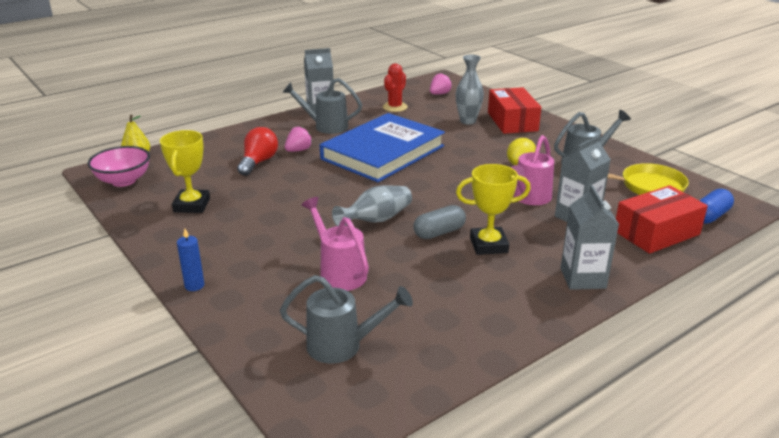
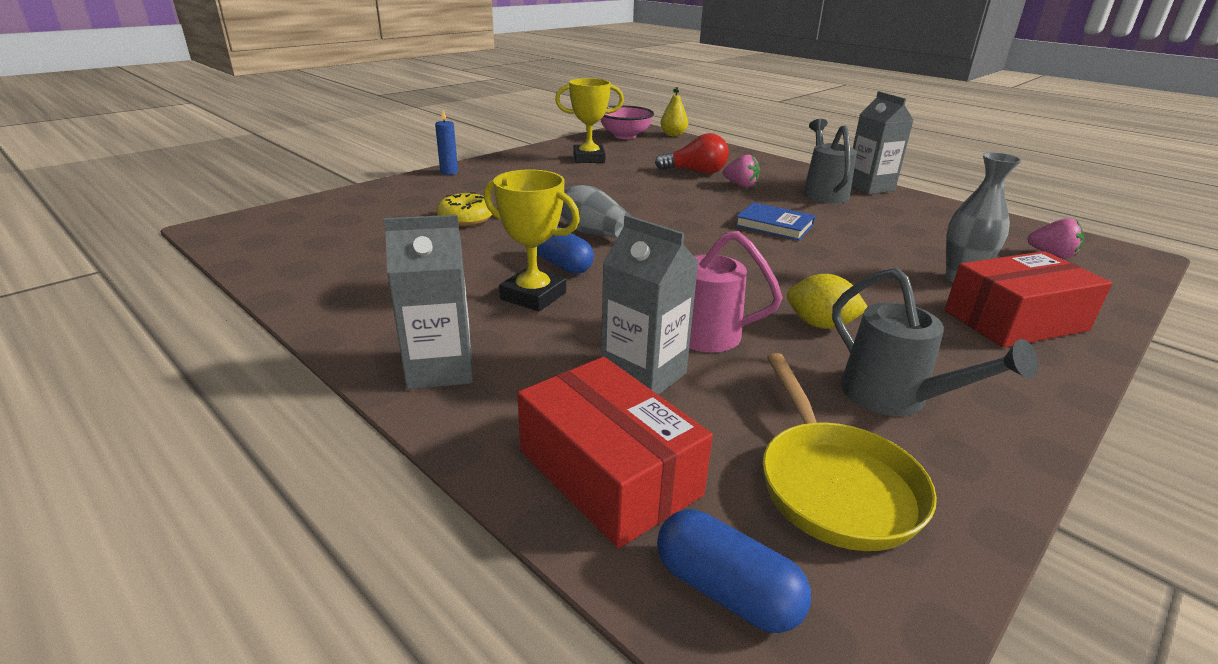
camera: 80 degrees right, 0 degrees up
grey watering can [280,275,413,364] -> none
pink watering can [301,197,369,291] -> yellow donut [437,192,492,226]
blue book [320,113,445,182] -> blue book [735,202,815,240], size x0.43
red cactus [383,63,408,112] -> none
grey capsule [413,205,466,239] -> blue capsule [537,226,594,274]
yellow trophy [456,164,531,255] -> yellow trophy turned 45 degrees counterclockwise [484,169,580,311]

